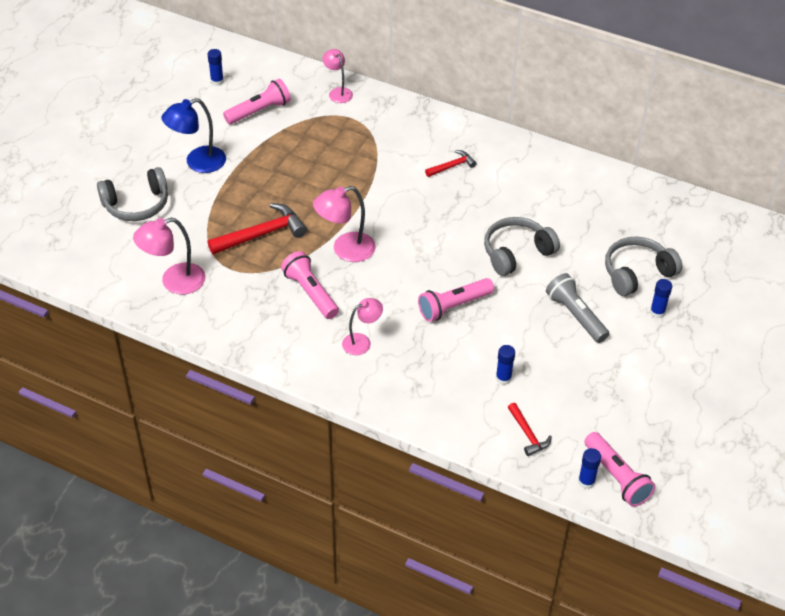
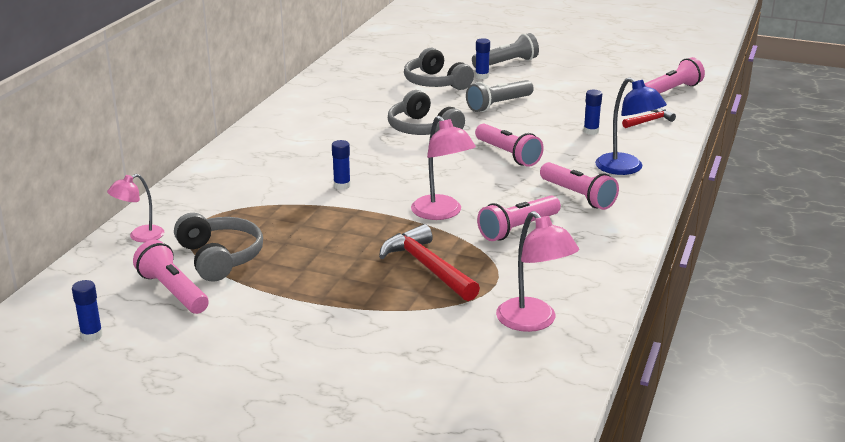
camera: 95 degrees left, 20 degrees down
grey headphones [97,167,168,221] -> grey headphones moved to [174,213,263,282]
blue lamp [161,98,226,173] -> blue lamp moved to [595,77,667,175]
pink lamp [342,298,383,355] -> pink flashlight [540,162,619,210]
red hammer [425,150,477,177] -> none
blue glue stick [578,448,601,489] -> blue glue stick moved to [332,140,351,190]
none -> grey flashlight [472,33,539,68]

